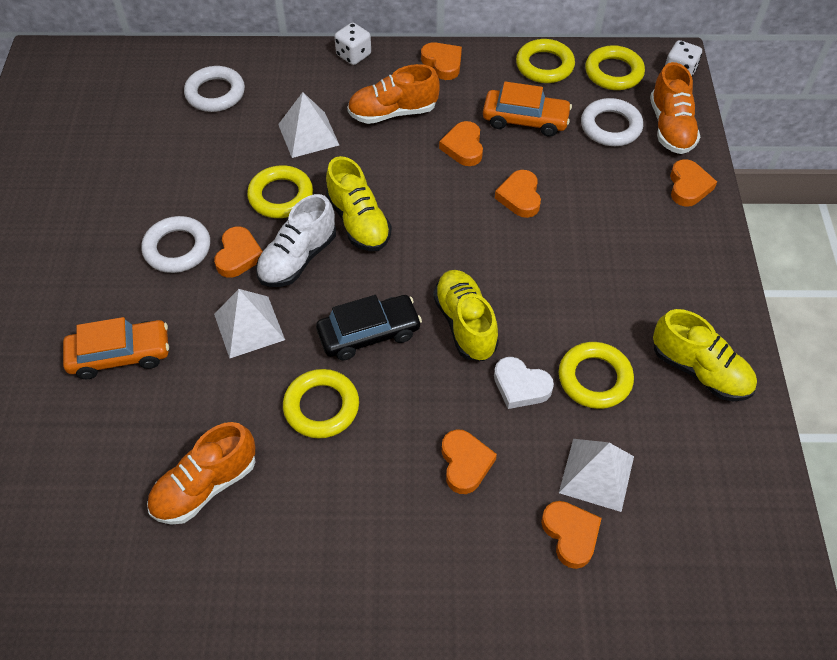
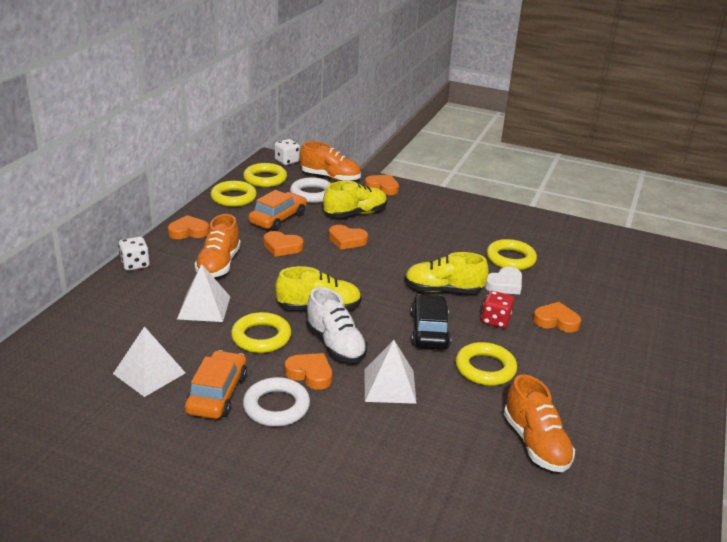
camera: 70 degrees left, 25 degrees down
orange car [63,317,169,379] -> orange car moved to [185,350,247,419]
white ring [184,66,245,112] -> none
orange heart [541,501,602,569] -> none
white pyramid [559,439,634,512] -> white pyramid moved to [113,326,185,397]
yellow shoe [653,309,757,401] -> yellow shoe moved to [323,181,387,218]
none -> red dice [481,291,514,328]

